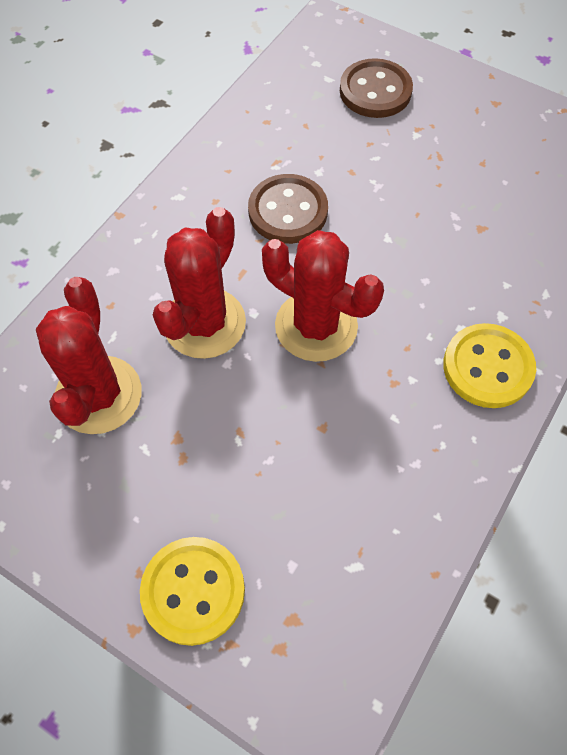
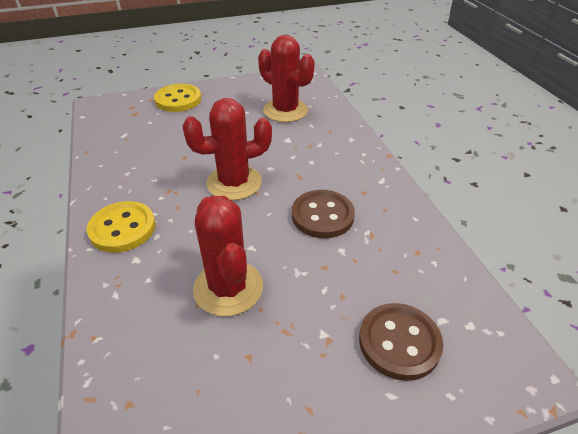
camera: 130 degrees right, 20 degrees down
red cactus [153,207,246,359] -> red cactus moved to [193,196,263,316]

